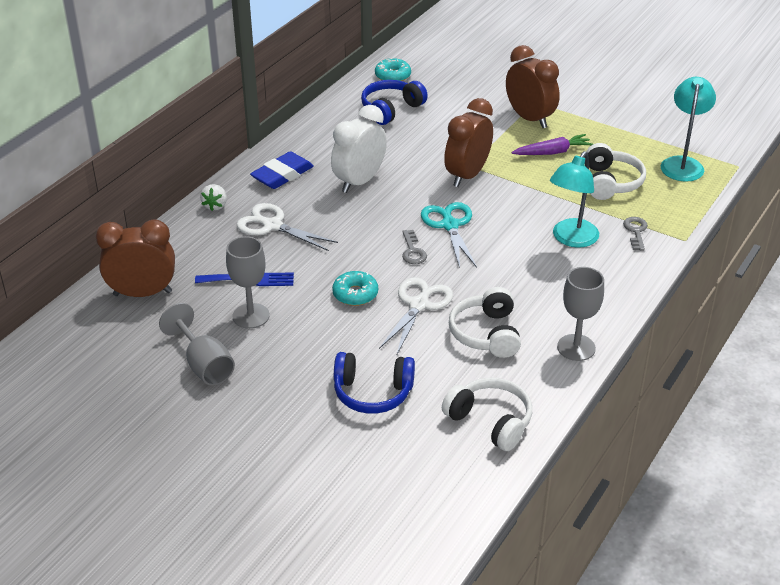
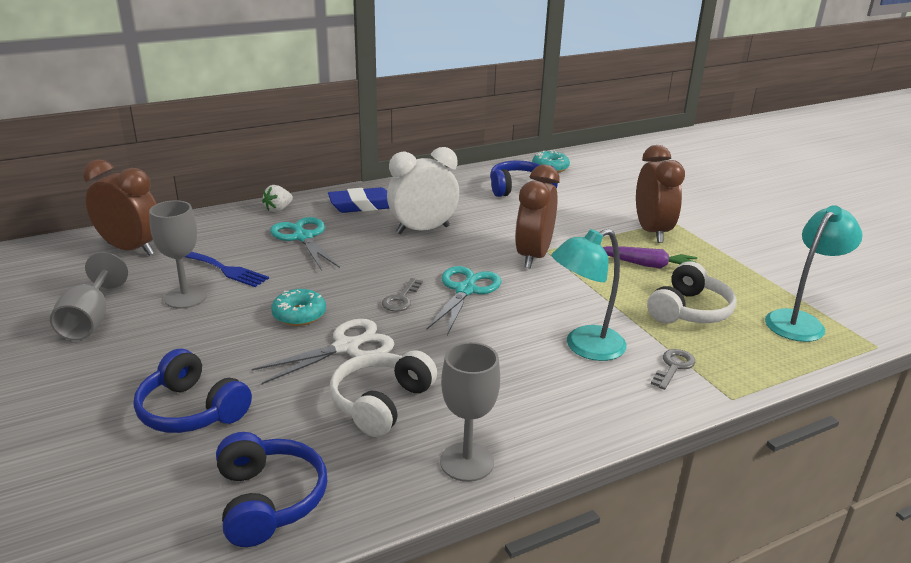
camera: 30 degrees right, 10 degrees down
white scissors [236,203,338,251] -> turquoise scissors [270,217,340,271]
white headphones [442,377,532,451] -> blue headphones [216,432,327,547]
brown clock [444,98,493,187] -> brown clock turned 45 degrees counterclockwise [515,165,559,268]

